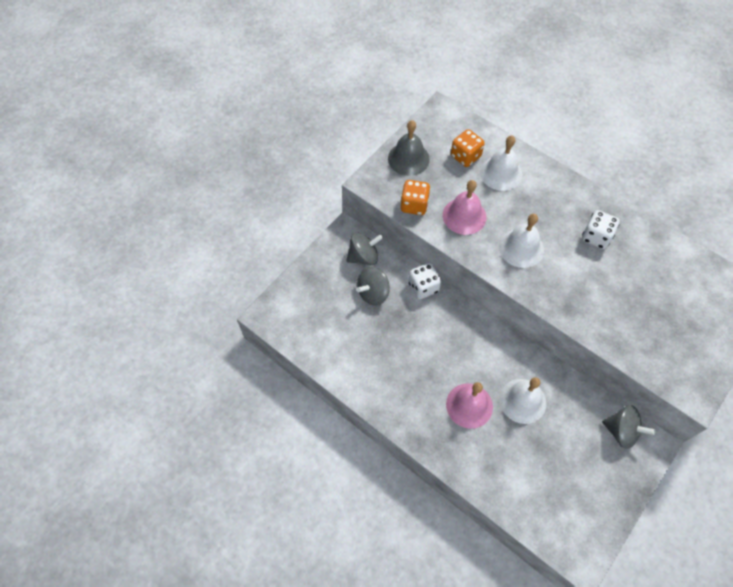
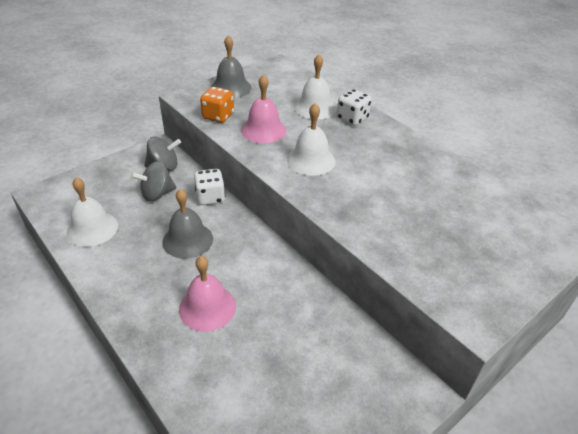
camera: 10 degrees right, 20 degrees down
orange dice [451,129,485,167] -> none
white bell [499,377,546,424] -> white bell moved to [67,177,118,247]
white dice [582,210,620,249] -> white dice moved to [337,89,371,126]
grey spinning top [602,405,655,449] -> none
none -> grey bell [162,189,213,259]

